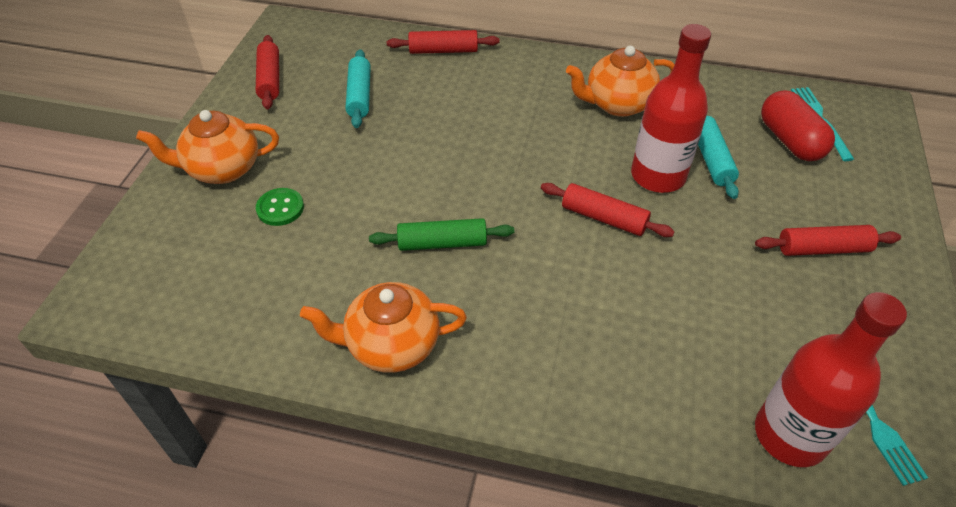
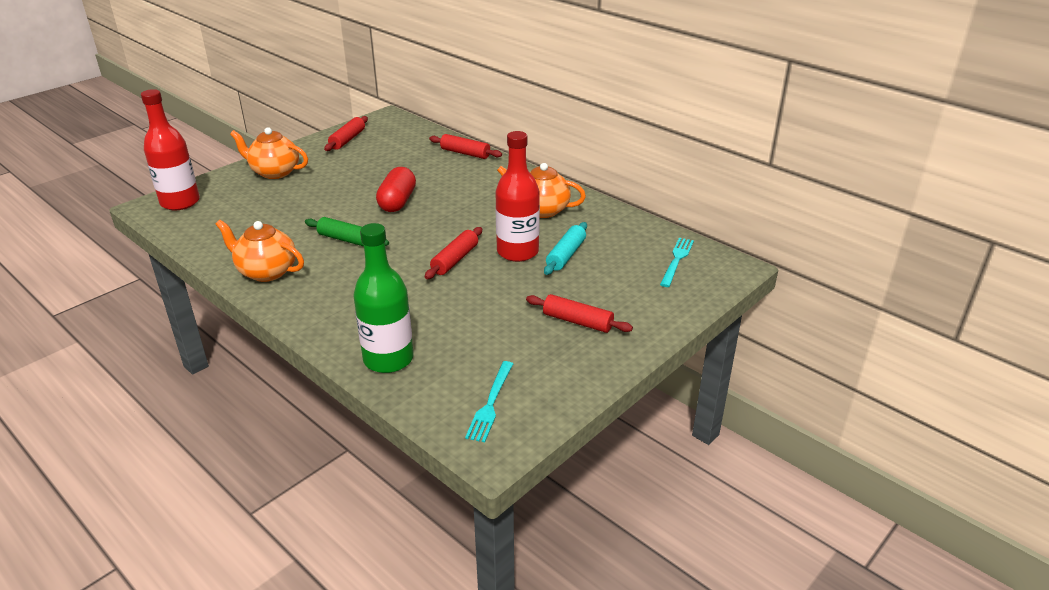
camera: 30 degrees right, 15 degrees down
green button [256,188,304,226] -> none
turquoise rolling pin [346,49,371,128] -> none
red rolling pin [541,183,675,237] -> red rolling pin turned 60 degrees clockwise [425,227,482,279]
red bottle [755,292,907,467] -> red bottle moved to [141,89,200,210]
red capsule [761,90,835,161] -> red capsule moved to [376,167,416,212]
none -> green bottle [353,223,414,373]

